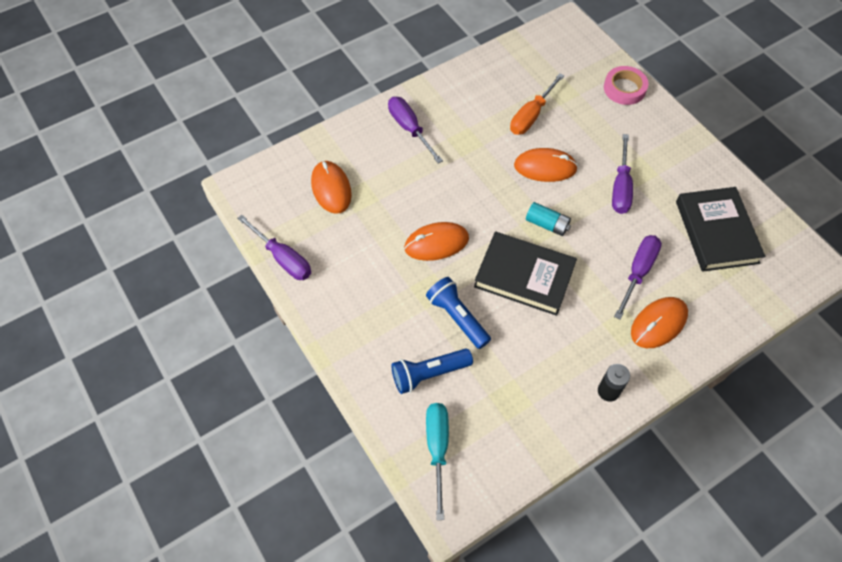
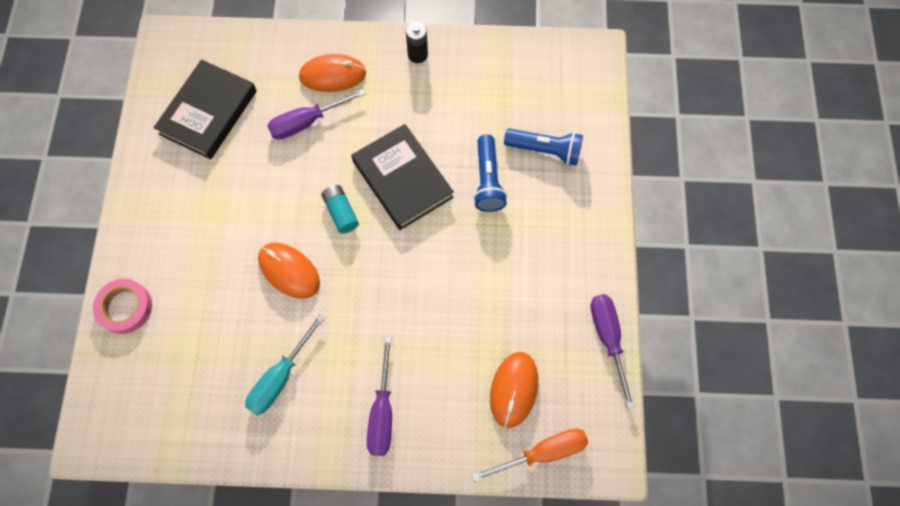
camera: 145 degrees left, 10 degrees up
orange mouse [404,222,469,261] -> none
turquoise screwdriver [426,403,449,520] -> turquoise screwdriver moved to [245,314,325,415]
orange screwdriver [510,73,565,135] -> orange screwdriver moved to [472,428,588,482]
purple screwdriver [612,134,633,214] -> none

